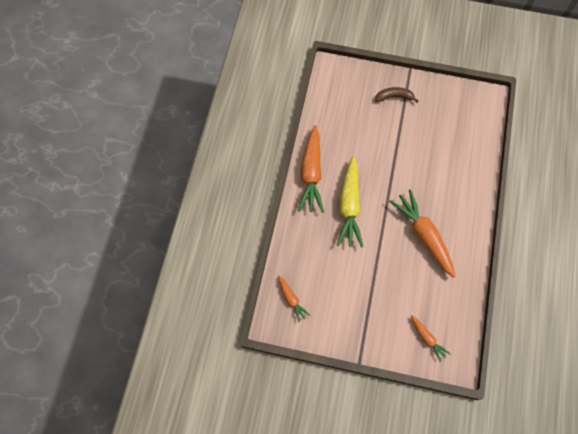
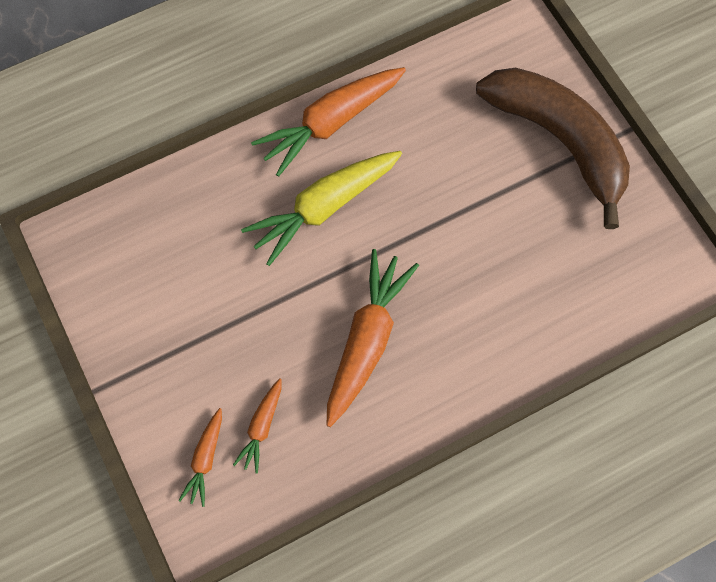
camera: 50 degrees right, 0 degrees up
orange carrot [278,275,310,322] -> orange carrot moved to [233,378,282,474]
brown banana [375,87,419,103] -> brown banana [476,68,630,229], size x2.40

